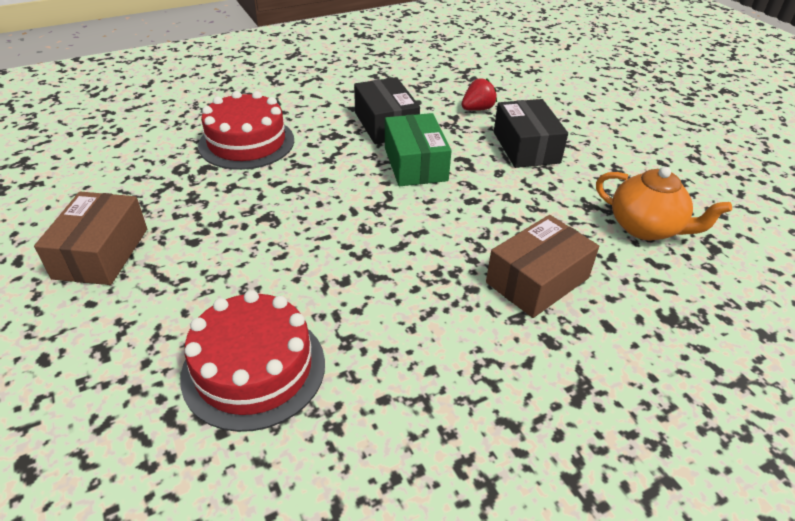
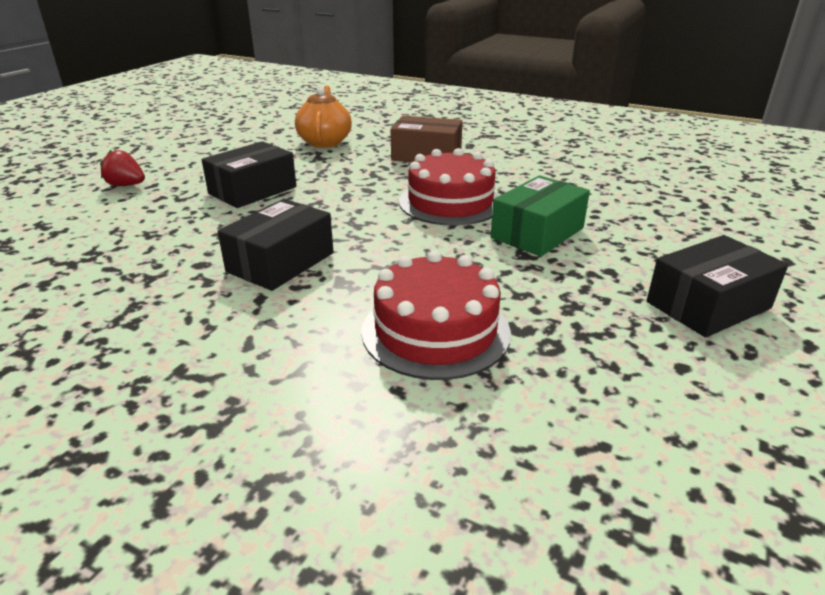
camera: 125 degrees left, 10 degrees down
brown box [34,192,147,285] -> black box [647,235,788,338]
red cake [180,290,325,432] -> red cake moved to [399,148,499,226]
green box [385,113,452,186] -> green box moved to [491,175,590,257]
red strawberry [462,78,497,111] -> red strawberry moved to [100,150,145,186]

